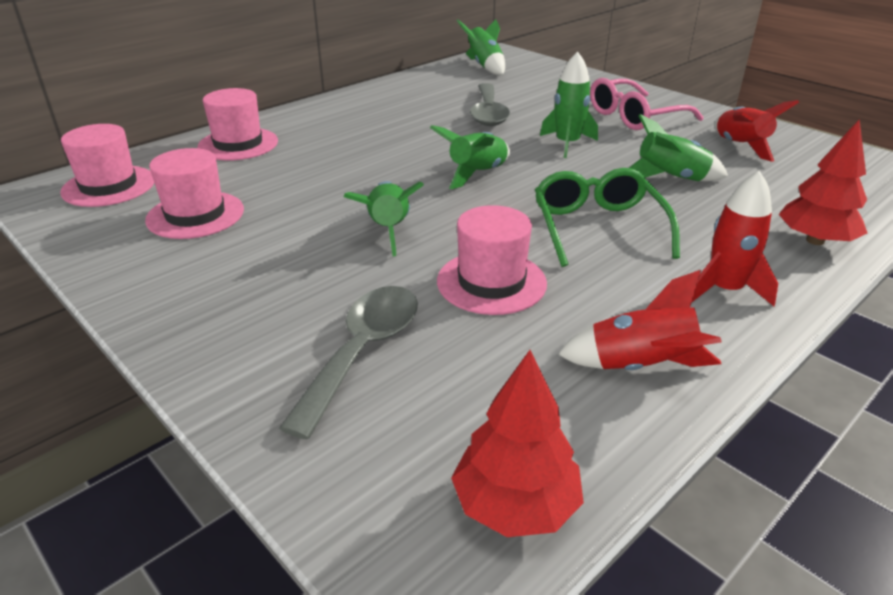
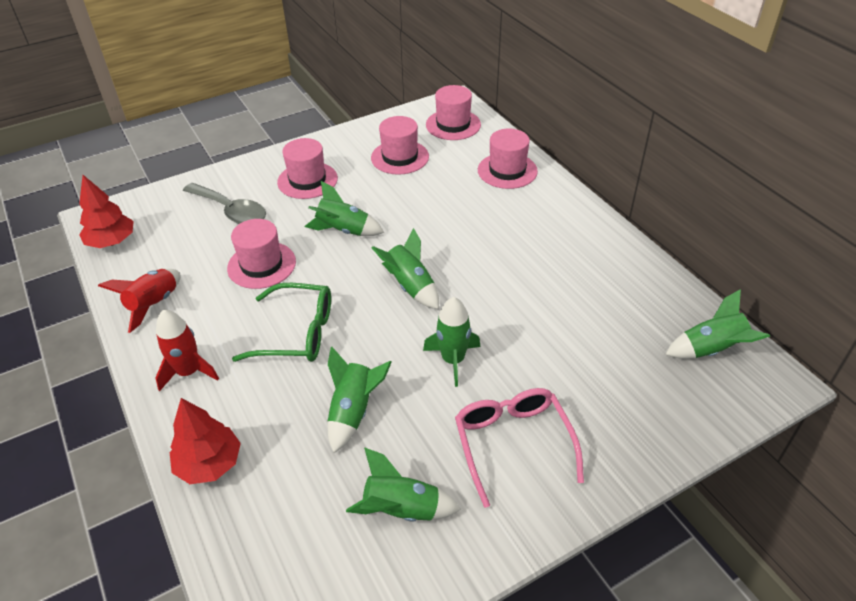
camera: 105 degrees right, 10 degrees up
grey spoon [470,83,510,126] -> none
red rocket [714,100,799,162] -> green rocket [346,448,461,522]
none -> pink hat [277,138,338,199]

